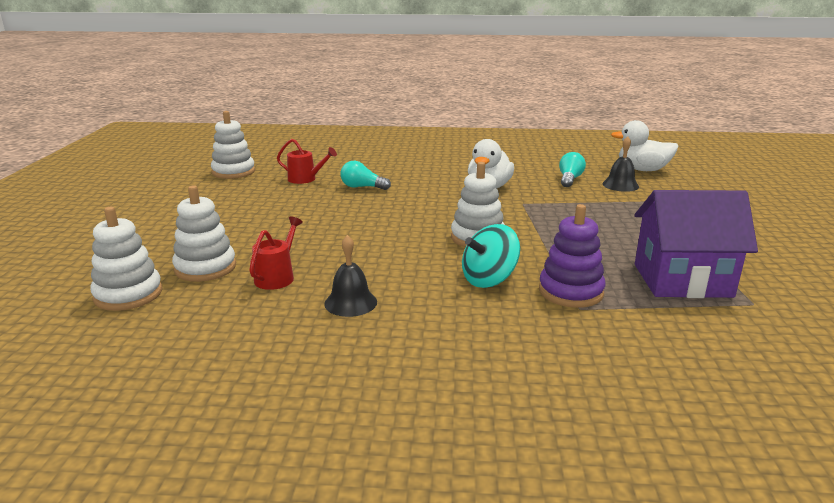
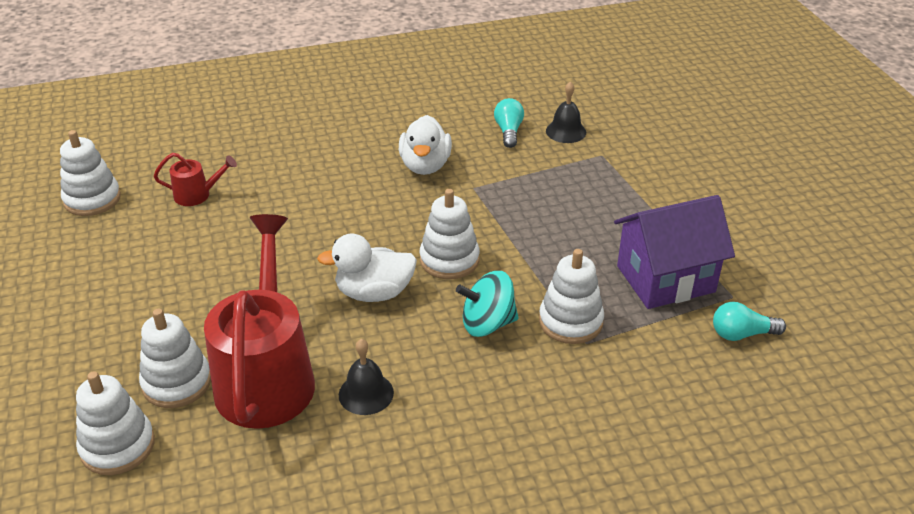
camera: 20 degrees left, 15 degrees up
red watering can [249,217,303,290] -> red watering can [204,214,315,429], size x2.30
turquoise light bulb [341,161,391,190] -> turquoise light bulb moved to [713,302,786,341]
turquoise spinning top [462,224,520,288] -> turquoise spinning top turned 45 degrees clockwise [456,271,519,337]
purple stacking toy [539,204,606,308] -> white stacking toy [539,249,604,344]
white duck [611,120,678,171] -> white duck moved to [317,234,417,302]

